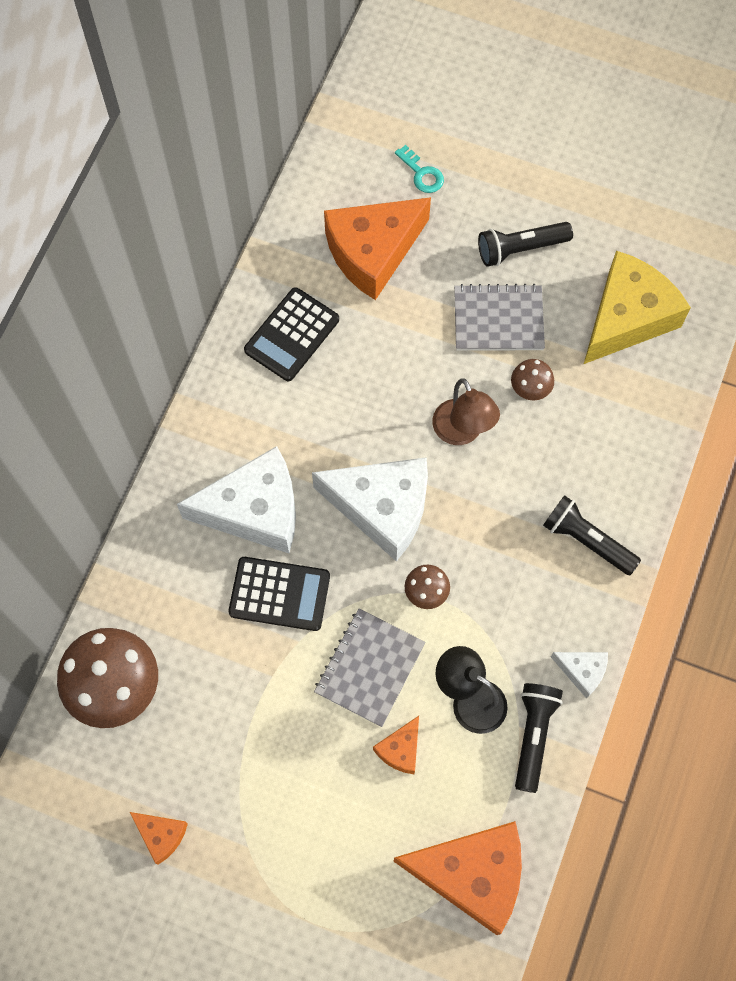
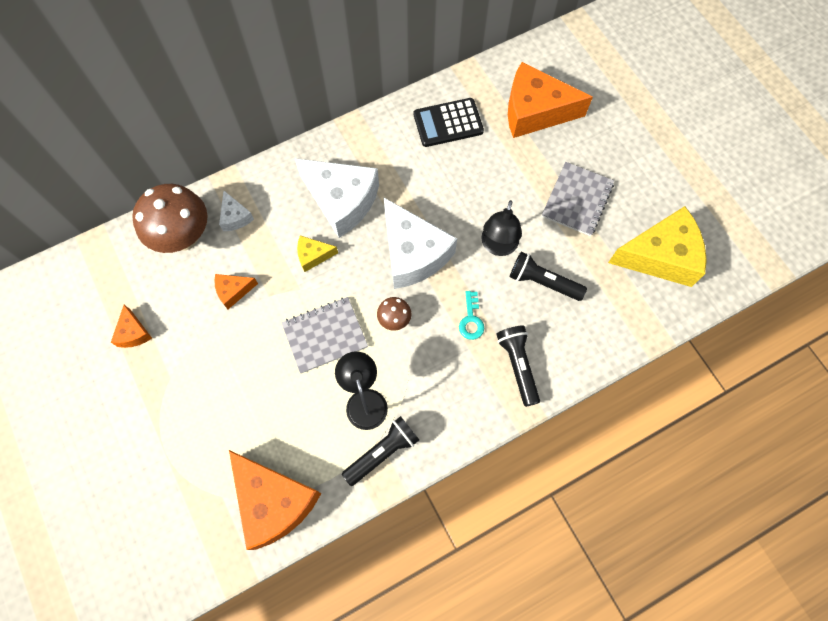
camera: 40 degrees right, 0 degrees up
black calculator [228,557,330,631] -> yellow cheese [297,236,338,272]
orange cheese [373,716,419,774] -> orange cheese moved to [214,274,258,309]
turquoise key [395,145,444,193] -> turquoise key moved to [459,291,484,340]
brown lamp [432,378,500,445] -> black lamp [481,200,522,256]
grey notebook [454,284,545,351] -> grey notebook turned 75 degrees clockwise [542,162,614,236]
black flashlight [478,222,573,267] -> black flashlight moved to [510,252,587,301]
brown mushroom [511,359,554,400] -> none
white cheese [551,652,608,699] -> white cheese moved to [219,191,254,231]

